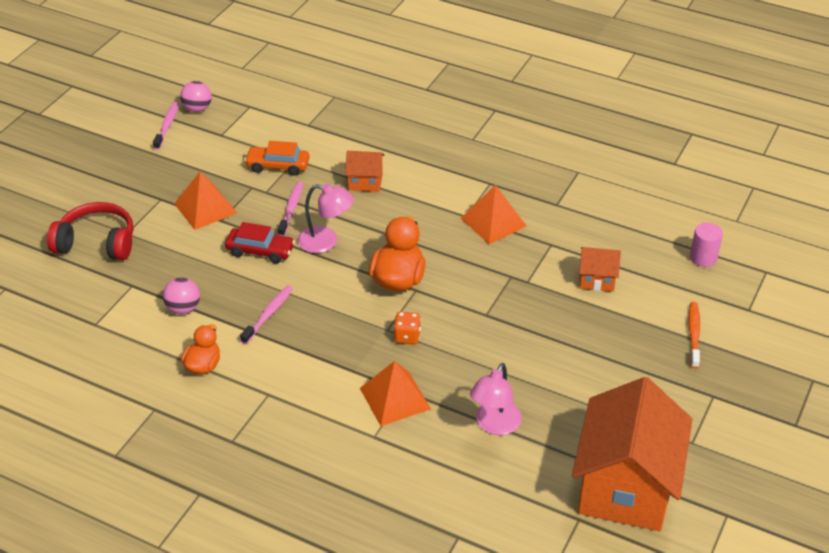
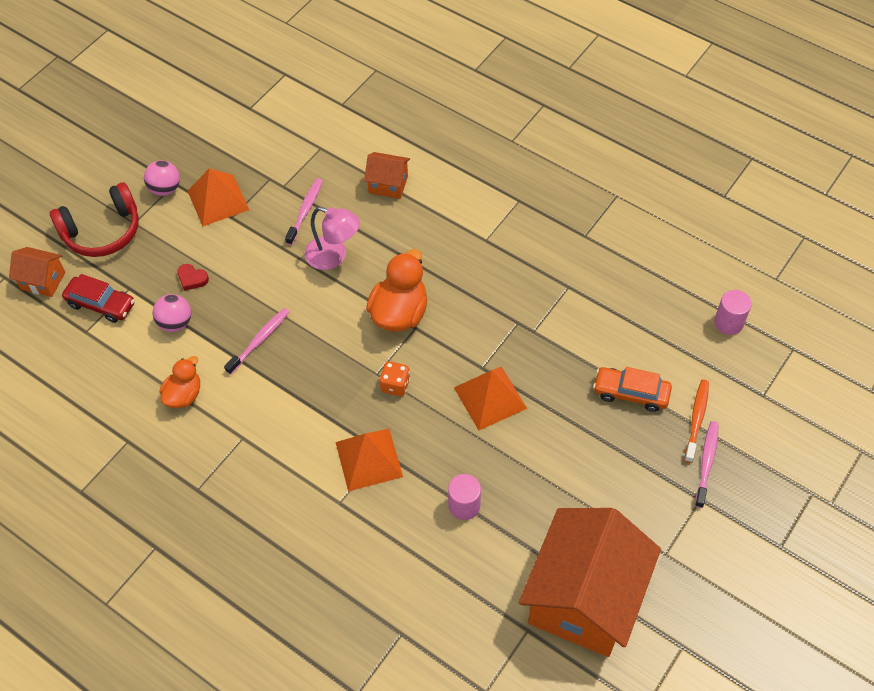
camera: 10 degrees right, 15 degrees up
red headphones [47,202,133,260] -> red headphones turned 135 degrees clockwise [50,182,139,257]
pink toothbrush [153,102,179,150] -> pink toothbrush moved to [695,421,719,508]
pink ball [180,81,212,112] -> pink ball moved to [144,160,180,196]
red car [225,222,295,263] -> red car moved to [62,274,135,323]
orange car [244,141,309,176] -> orange car moved to [593,367,672,412]
orange pyramid [461,185,526,244] -> orange pyramid moved to [454,366,527,430]
pink lamp [470,363,522,435] -> pink cylinder [448,474,481,520]
orange house [579,247,621,292] -> orange house moved to [9,247,66,297]
none -> red heart [177,264,209,291]

